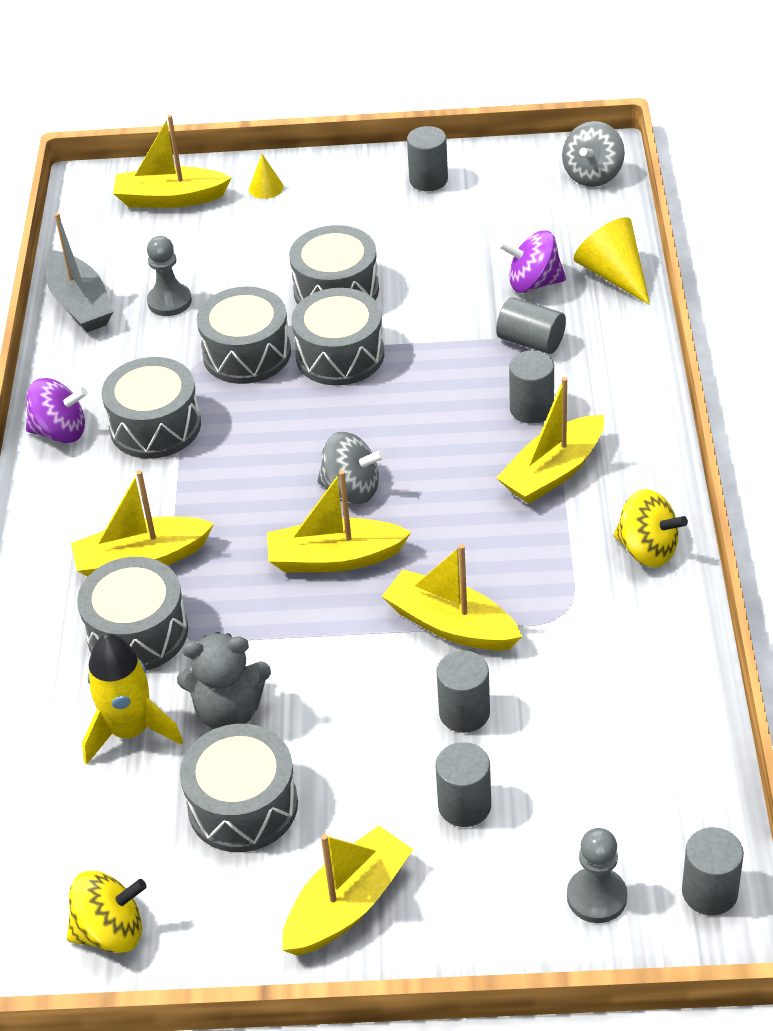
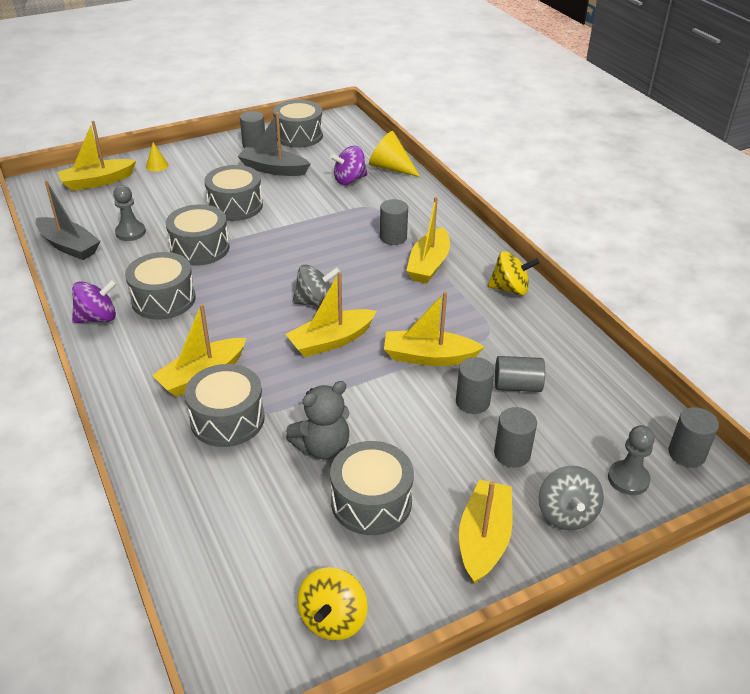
camera: 30 degrees left, 5 degrees down
yellow spinning top [67,871,147,953] -> yellow spinning top turned 150 degrees clockwise [297,567,368,640]
yellow rocket [82,634,183,765] -> none
grey drum [291,288,384,386] -> grey drum moved to [273,100,323,148]
grey cylinder [496,297,566,354] -> grey cylinder moved to [495,356,545,392]
grey spinning top [562,121,625,187] -> grey spinning top moved to [538,465,604,530]
none -> grey boat [237,112,311,176]

